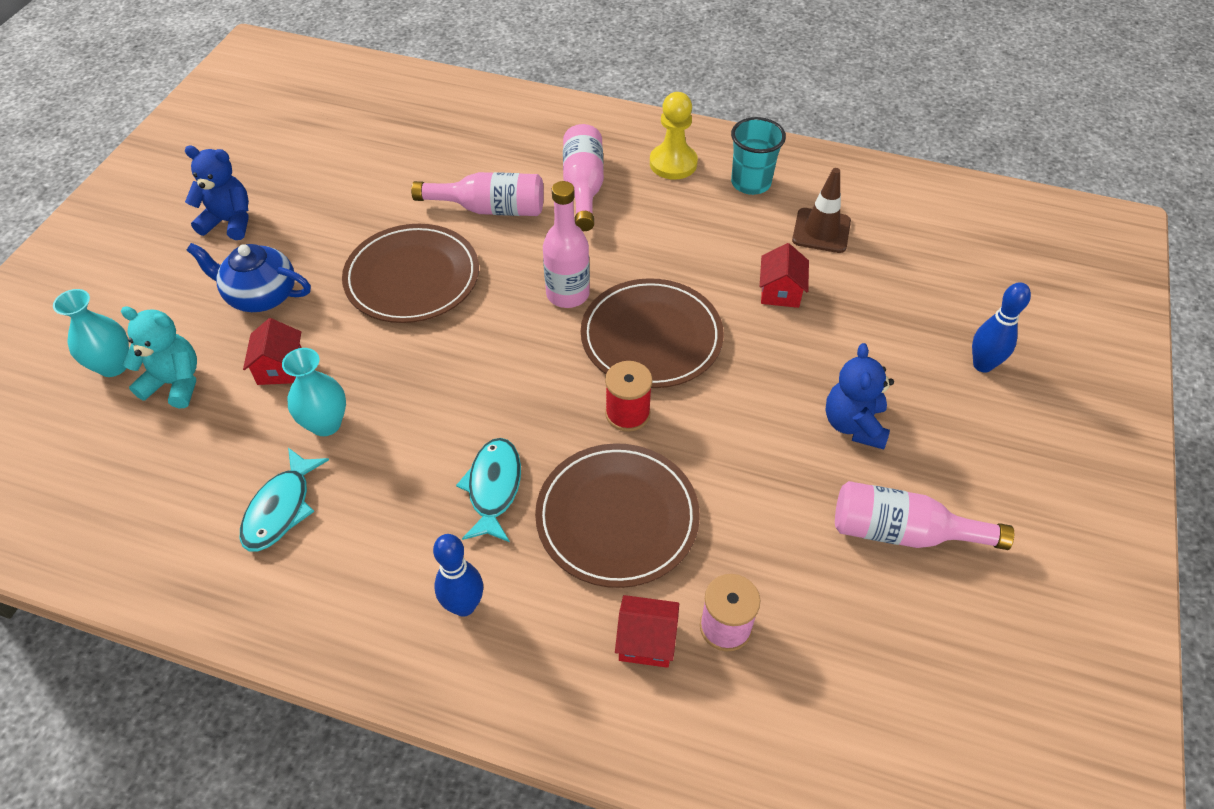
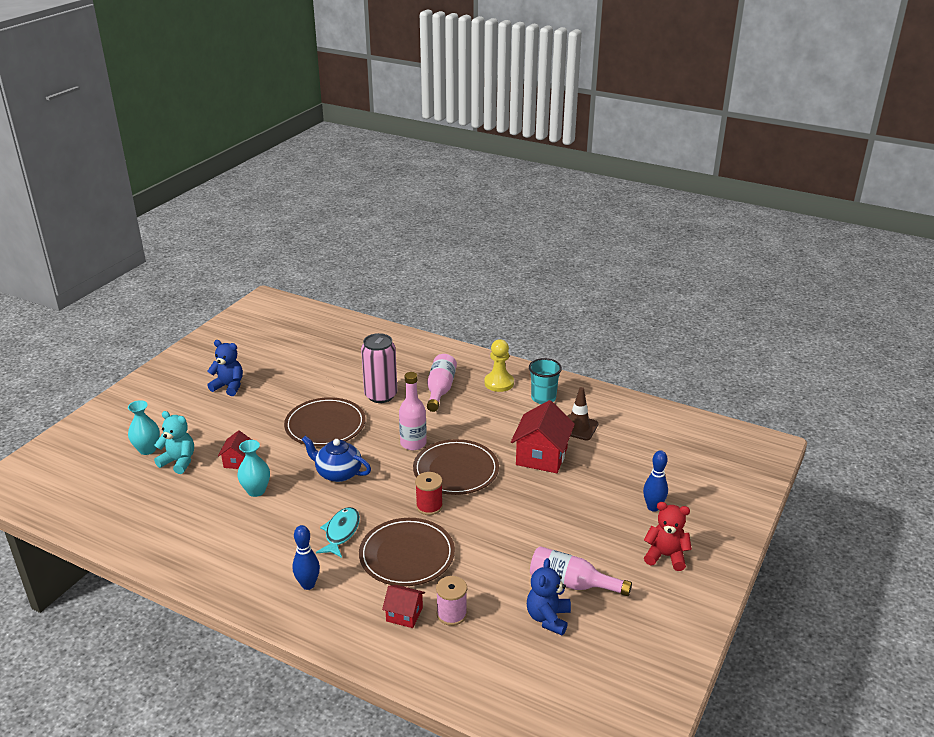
camera: 10 degrees right, 20 degrees down
blue teapot [186,243,311,312] -> blue teapot moved to [301,436,371,482]
turquoise fish [240,448,329,552] -> none
pink bottle [411,172,544,216] -> pink can [361,333,397,403]
red house [760,243,809,308] -> red house [511,400,575,473], size x1.83
blue teddy bear [825,343,894,450] -> blue teddy bear moved to [527,558,571,635]
none -> red teddy bear [644,502,692,571]

